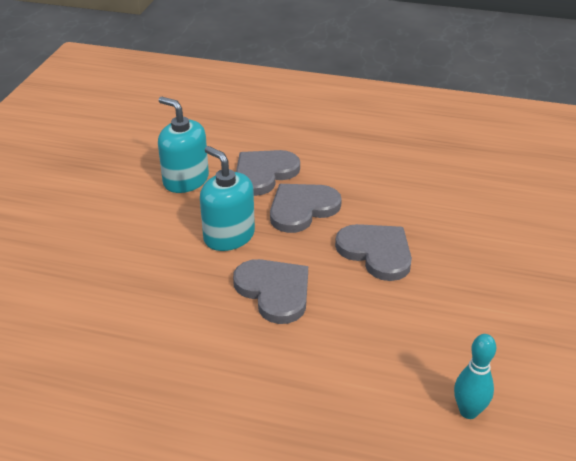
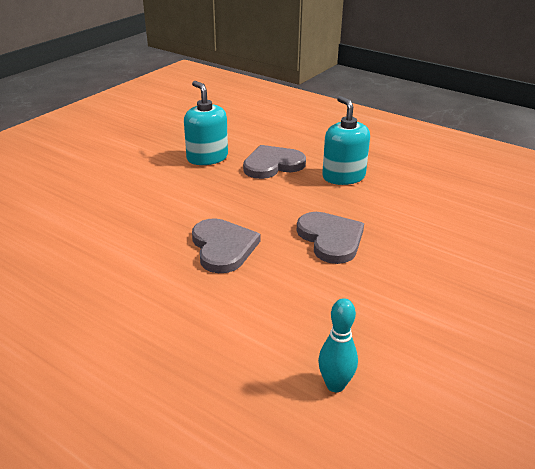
camera: 20 degrees right, 5 degrees down
turquoise soap dispenser [200,146,255,251] -> turquoise soap dispenser moved to [322,96,370,185]
grey heart [270,184,342,233] -> none

